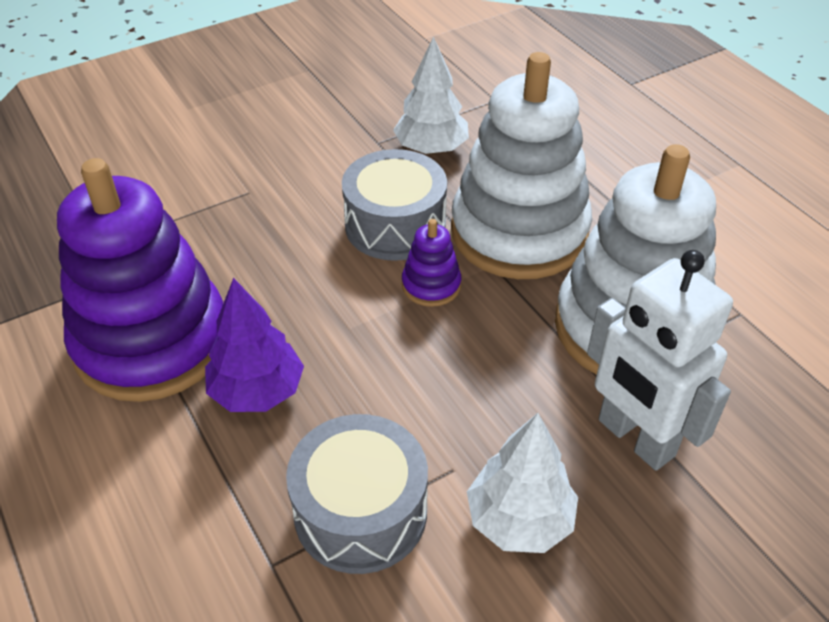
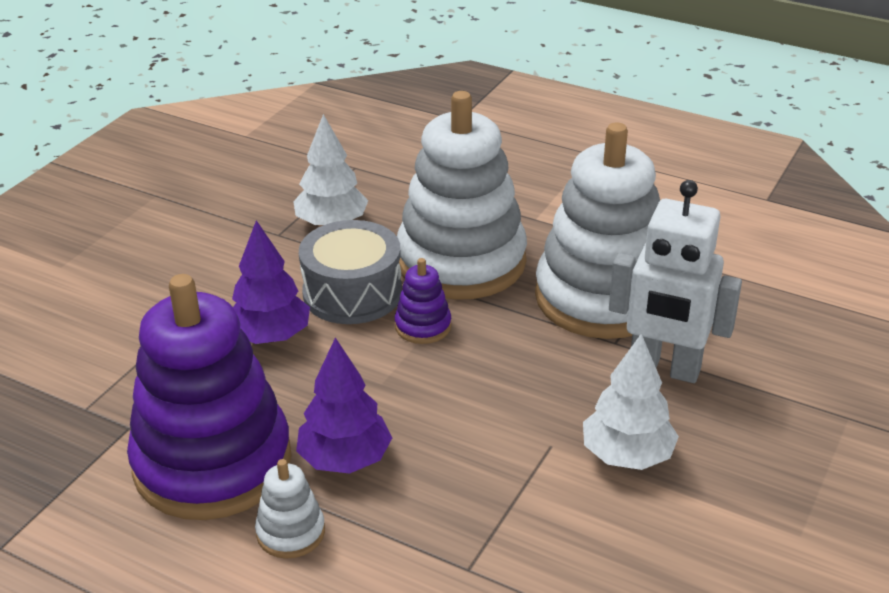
camera: 30 degrees left, 10 degrees down
grey drum [286,414,428,574] -> none
none -> purple tree [232,220,310,344]
none -> white stacking toy [255,459,325,559]

